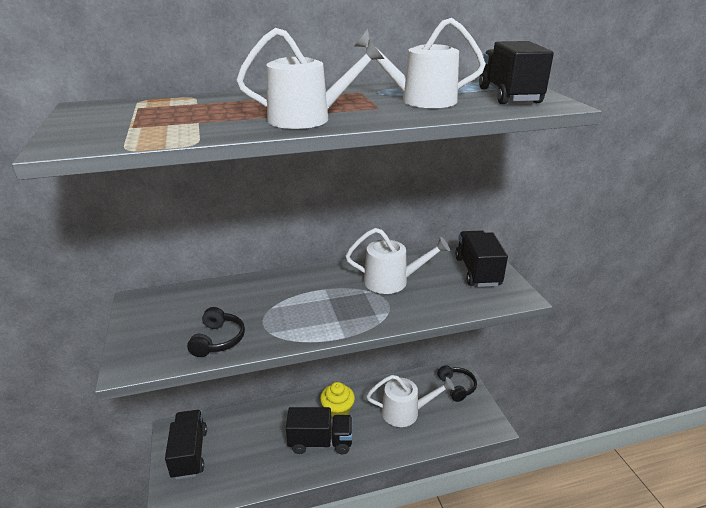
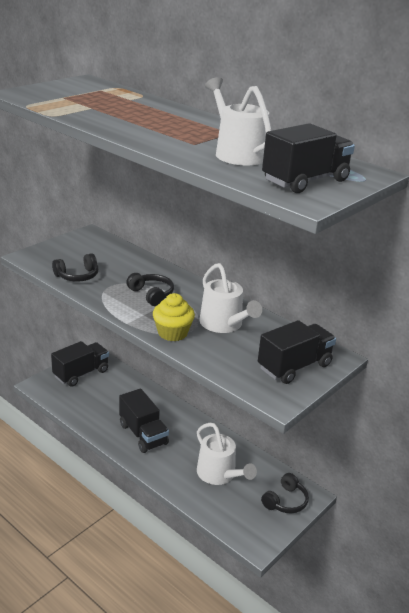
camera: 55 degrees right, 0 degrees up
white watering can [237,28,384,129] -> none
yellow cupcake [320,382,355,419] -> yellow cupcake moved to [153,293,195,341]
none -> black headphones [126,273,174,306]

